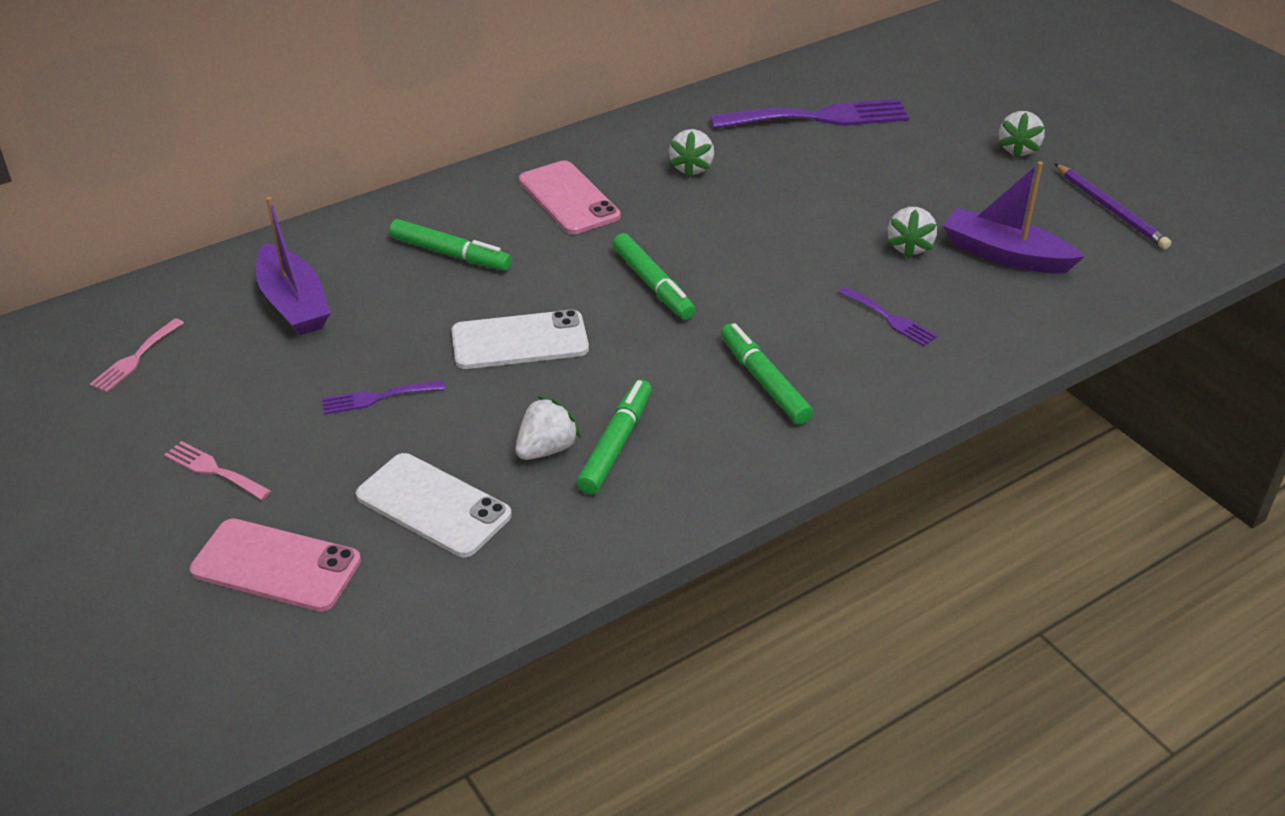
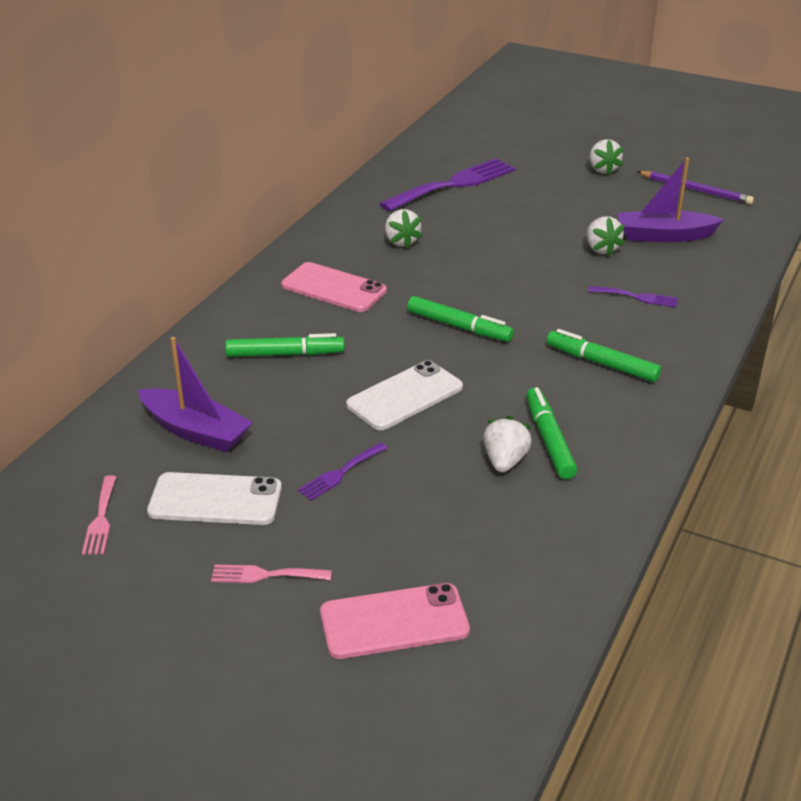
camera: 30 degrees left, 5 degrees down
white phone [356,453,512,557] -> white phone moved to [147,472,282,525]

